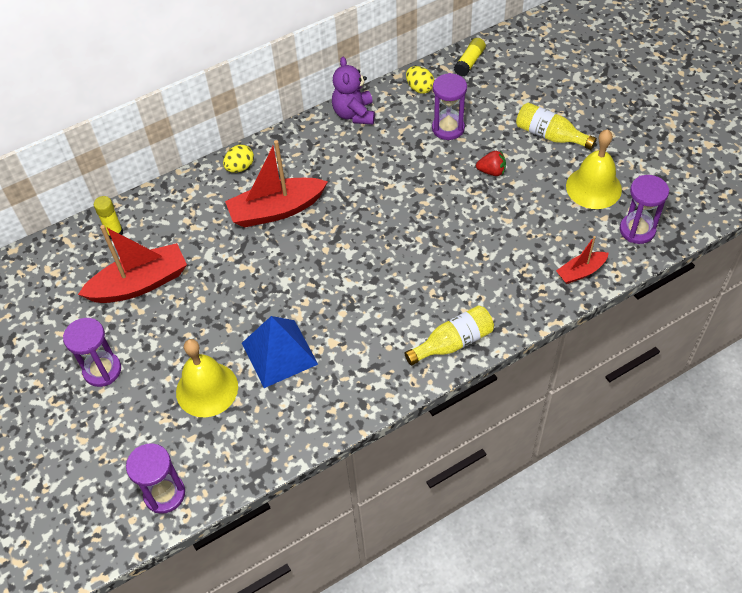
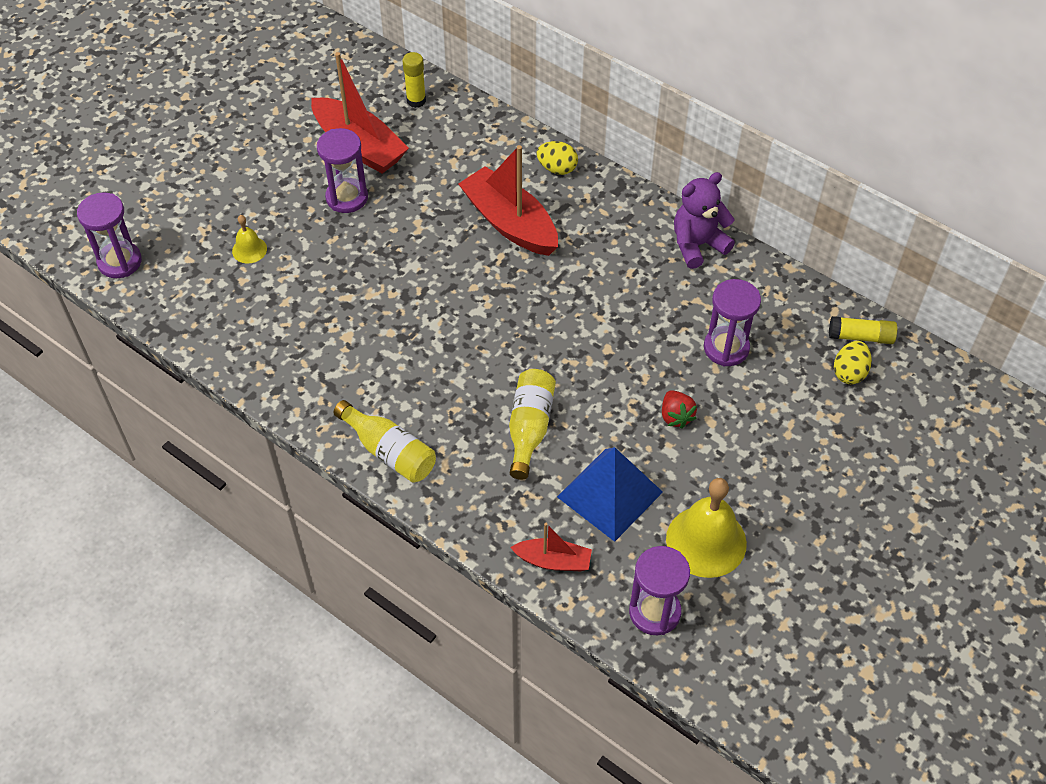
camera: 65 degrees right, 0 degrees up
purple hourglass [63,318,121,387] -> purple hourglass moved to [317,128,368,213]
yellow bell [176,339,238,417] -> yellow bell [232,215,267,264], size x0.50
blue pyramid [242,316,318,388] -> blue pyramid moved to [557,447,663,542]
yellow egg [406,66,434,94] -> yellow egg moved to [834,341,872,384]
yellow bottle [516,102,597,150] -> yellow bottle moved to [509,369,556,480]
red boat [556,236,609,284] -> red boat turned 150 degrees clockwise [510,523,592,571]

